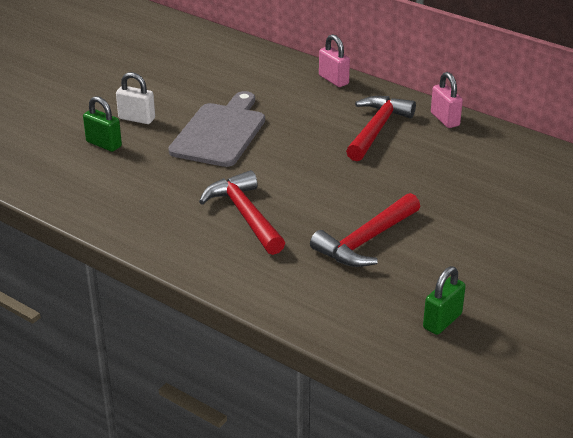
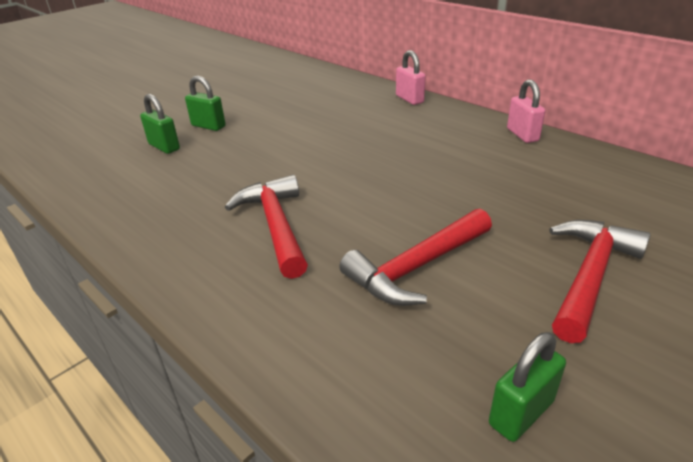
camera: 10 degrees right, 0 degrees up
white padlock [116,72,155,124] -> green padlock [185,76,226,131]
grey cutting board [168,91,265,167] -> none
red hammer [346,96,416,161] -> red hammer moved to [549,220,651,343]

